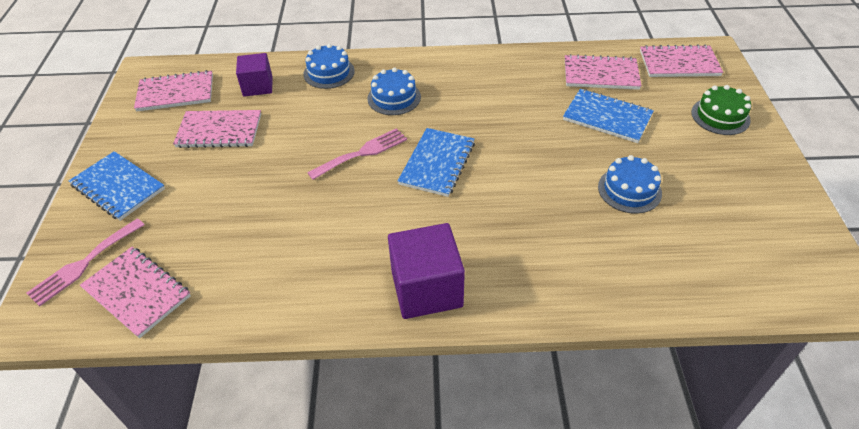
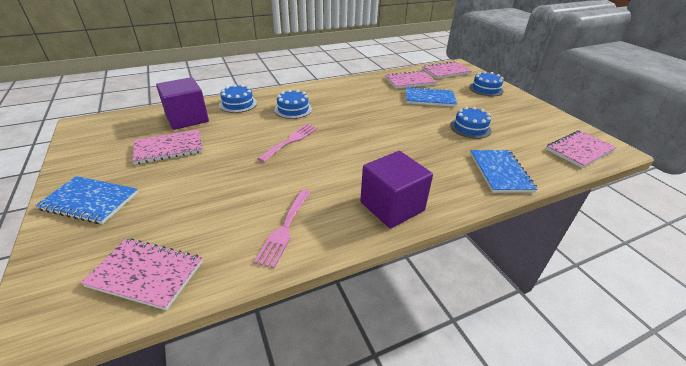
camera: 25 degrees left, 10 degrees down
pink fork [27,218,145,306] -> pink fork moved to [254,190,311,268]
pink notebook [134,70,213,112] -> pink notebook moved to [546,130,617,168]
purple cube [236,53,272,97] -> purple cube [156,77,209,130], size x1.56
blue notebook [398,128,475,197] -> blue notebook moved to [470,150,538,193]
green cake [691,85,751,135] -> blue cake [469,71,504,96]

